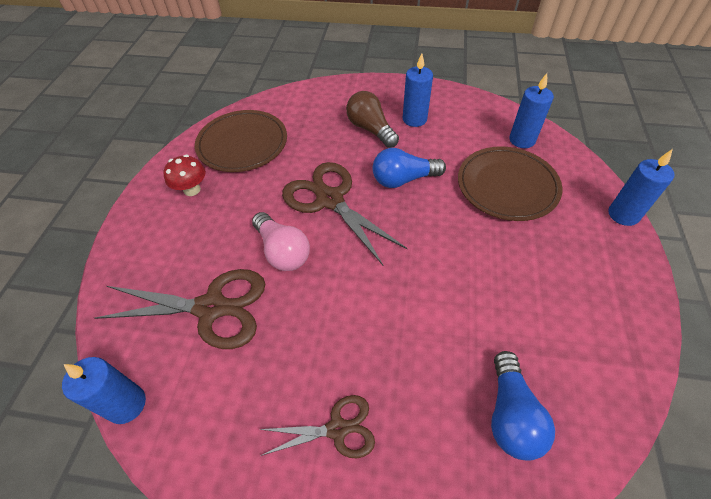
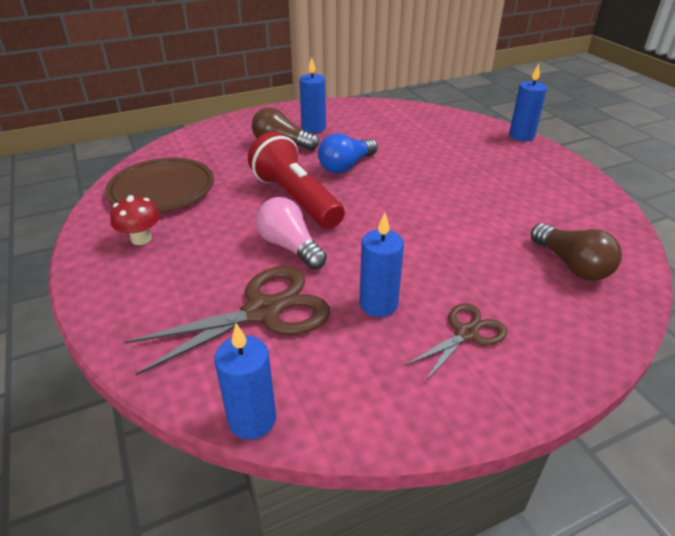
camera: 35 degrees left, 15 degrees down
pink light bulb [252,212,310,271] -> pink light bulb turned 150 degrees counterclockwise [256,197,327,270]
brown scissors [282,162,408,265] -> red flashlight [248,132,345,229]
brown plate [458,146,562,221] -> none
blue light bulb [491,351,555,461] -> brown light bulb [531,223,622,281]
blue candle [509,73,554,148] -> blue candle moved to [359,212,404,317]

